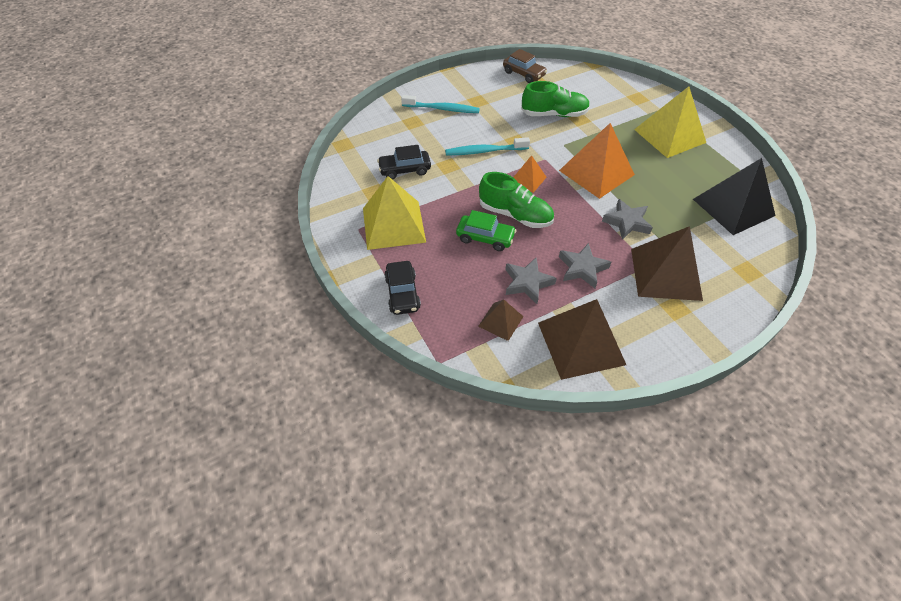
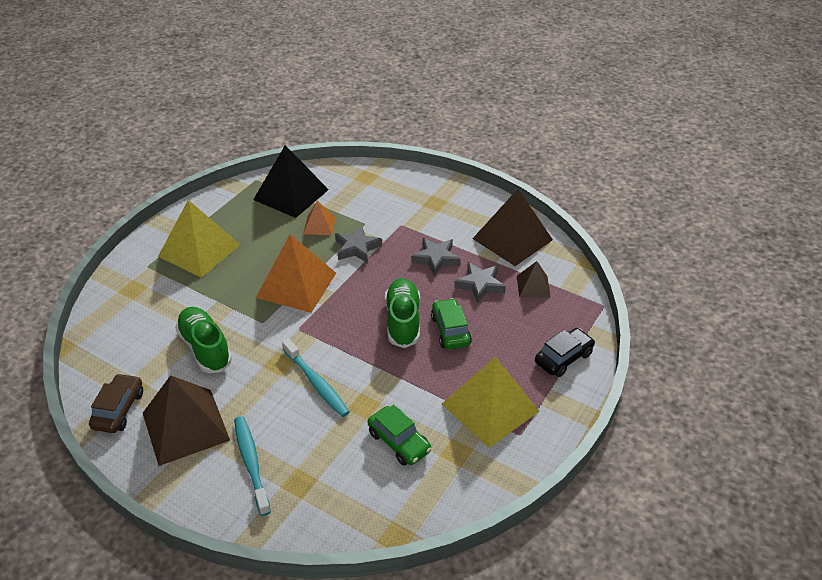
camera: 120 degrees left, 10 degrees down
black car [377,145,431,180] -> green car [368,405,432,466]
orange pyramid [513,155,546,193] -> orange pyramid moved to [303,201,336,236]
brown pyramid [631,226,703,301] -> brown pyramid moved to [143,375,230,466]

